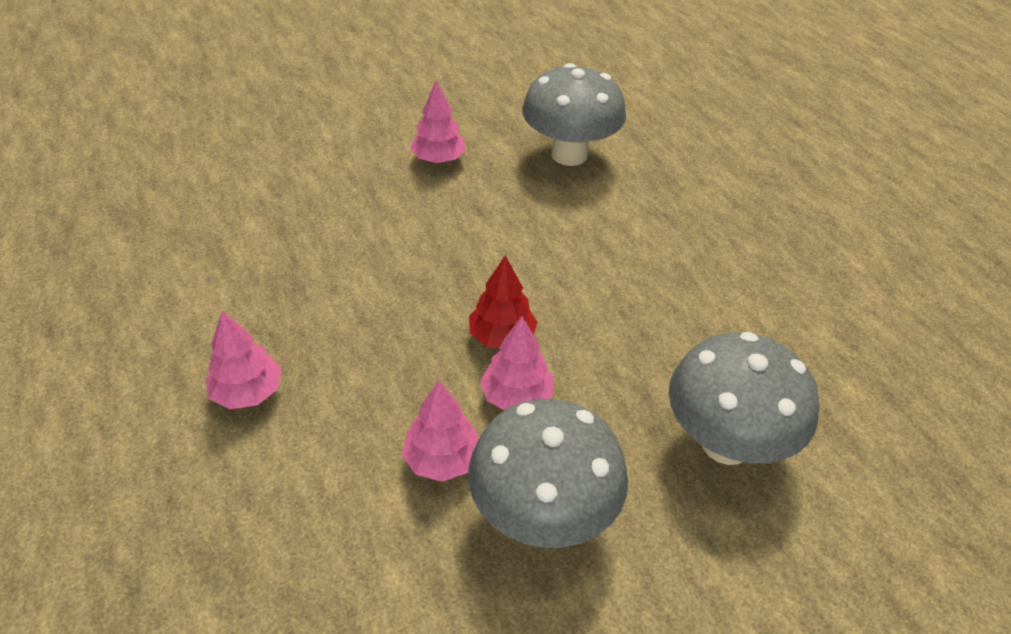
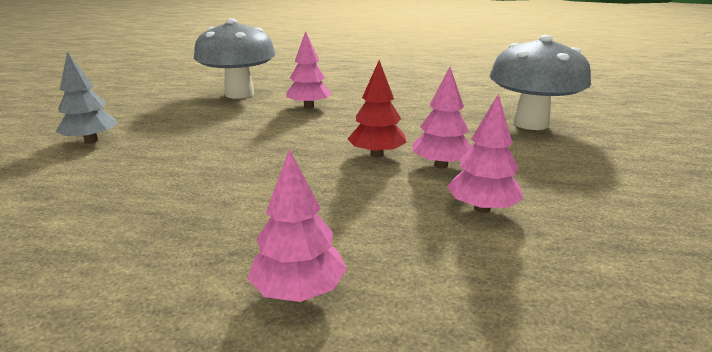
camera: 55 degrees left, 20 degrees down
pink tree [410,80,466,163] -> pink tree moved to [286,31,332,109]
grey mushroom [468,399,628,548] -> none
none -> grey tree [55,52,118,144]

